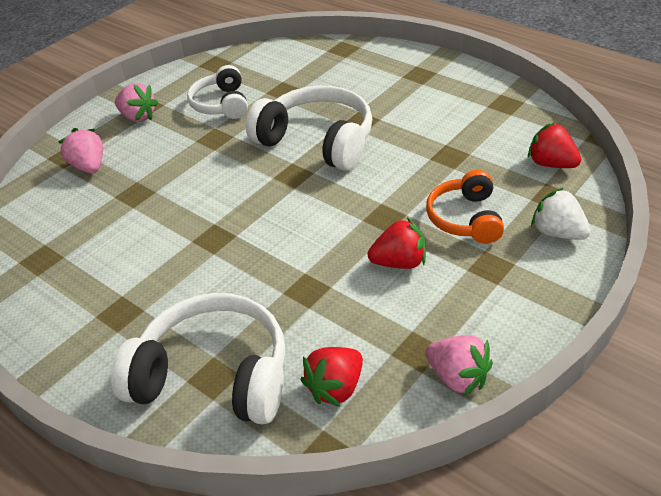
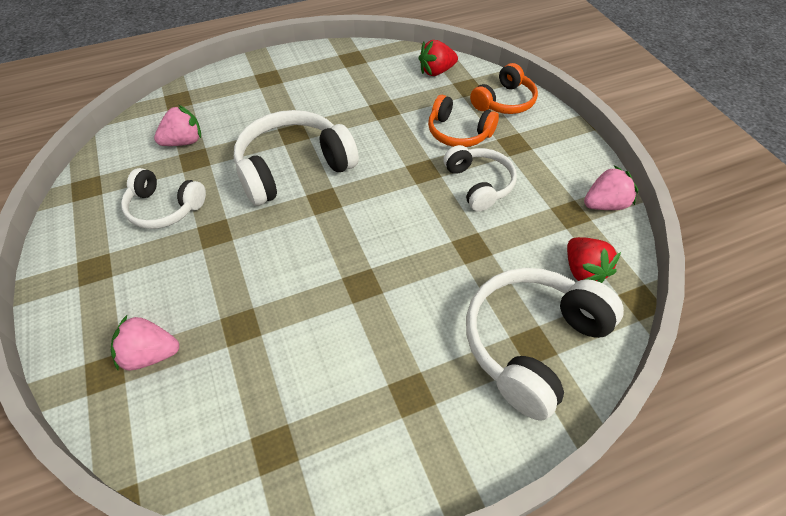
camera: 65 degrees left, 10 degrees up
pink strawberry [115,83,158,122] -> pink strawberry moved to [154,105,201,146]
red strawberry [368,218,426,269] -> white headphones [443,145,517,212]
white strawberry [531,188,591,240] -> orange headphones [470,63,538,114]

